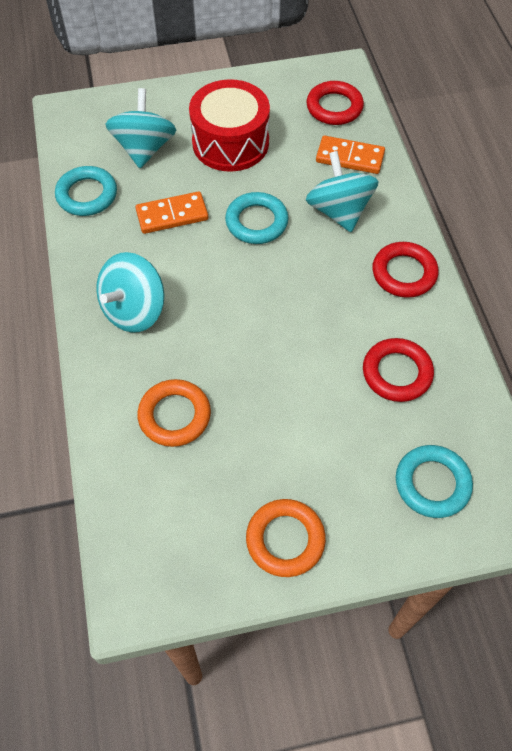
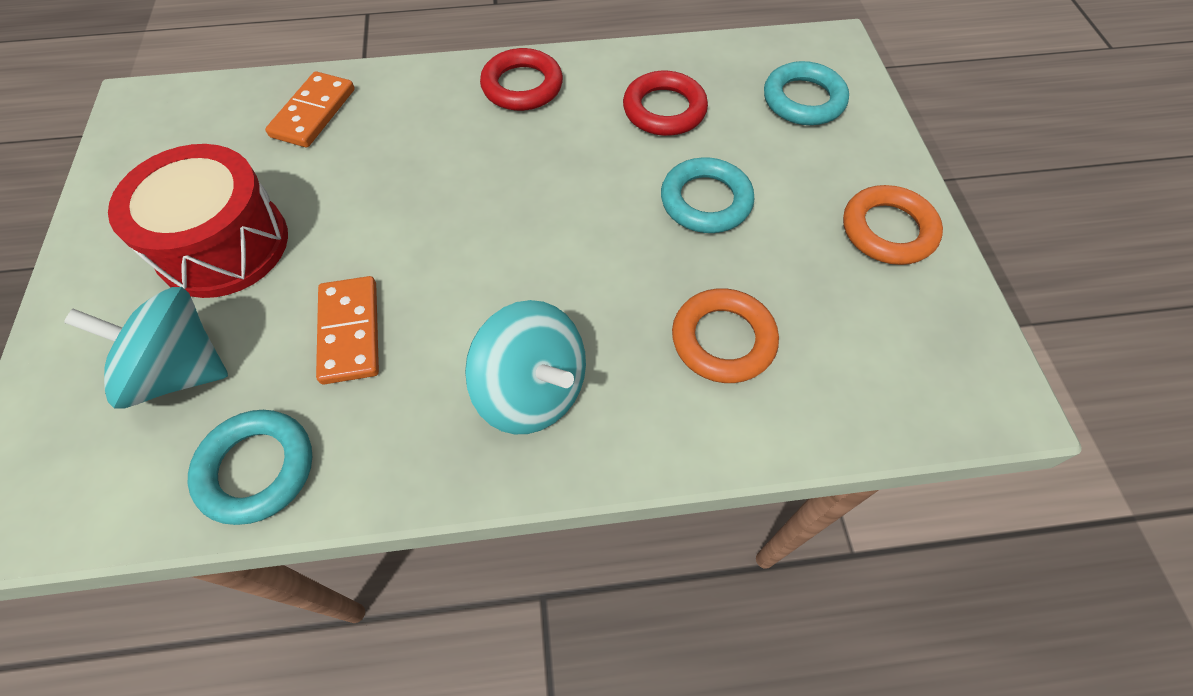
camera: 85 degrees left, 0 degrees up
turquoise ring [225,192,289,244] -> turquoise ring moved to [661,157,754,233]
red ring [306,81,364,125] -> none
turquoise spinning top [306,151,379,232] -> none

